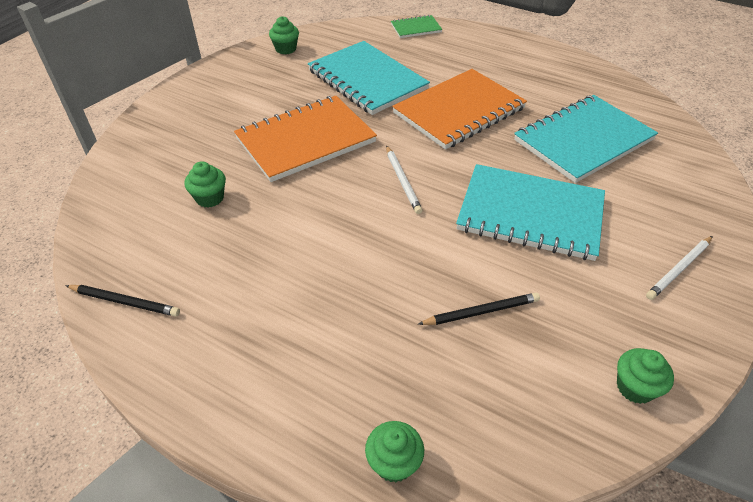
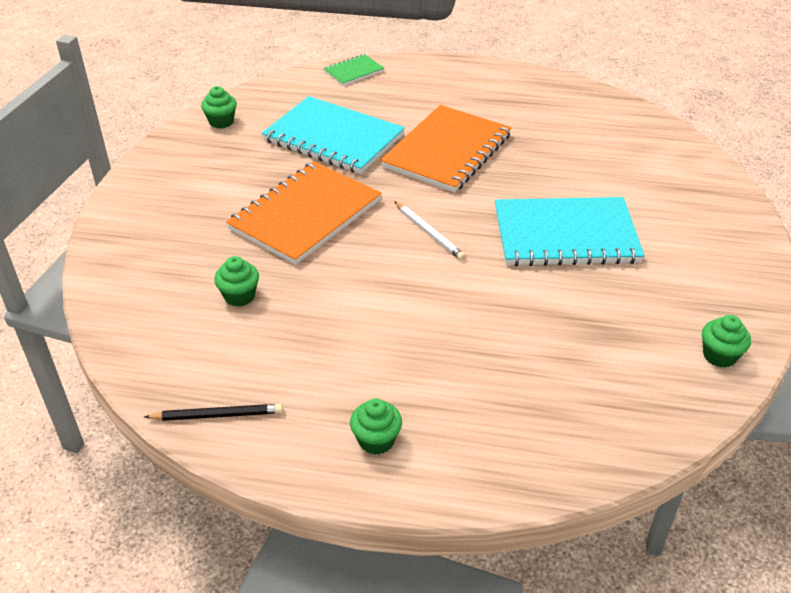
camera: 20 degrees left, 5 degrees down
green cupcake [365,421,424,482] -> green cupcake moved to [350,398,402,455]
black pencil [418,293,540,325] -> none
turquoise notebook [514,95,658,183] -> none
white pencil [646,236,713,300] -> none

